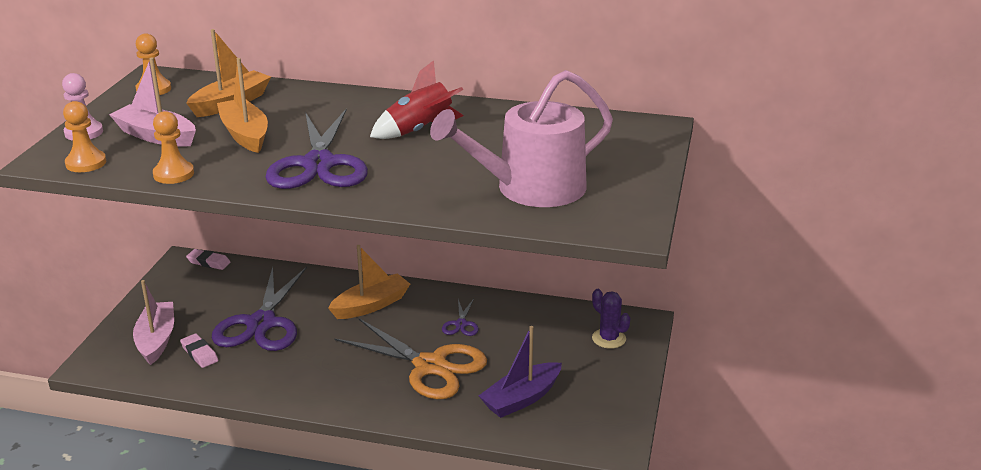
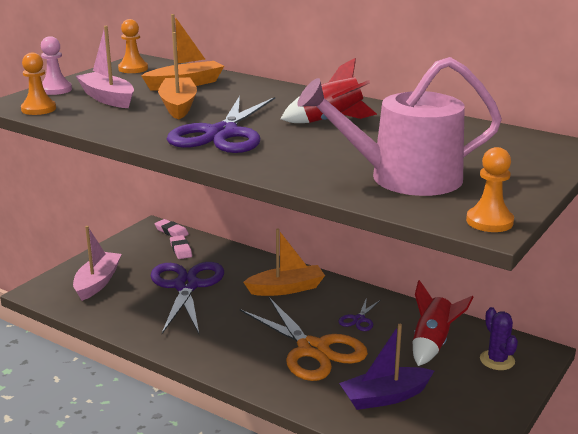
camera: 20 degrees right, 5 degrees down
orange pawn [153,111,194,184] -> orange pawn moved to [466,147,514,232]
pink eraser [180,333,218,368] -> pink eraser moved to [170,235,192,259]
purple scissors [212,267,307,351] -> purple scissors turned 150 degrees clockwise [151,262,224,334]
none -> red rocket [413,280,474,366]

